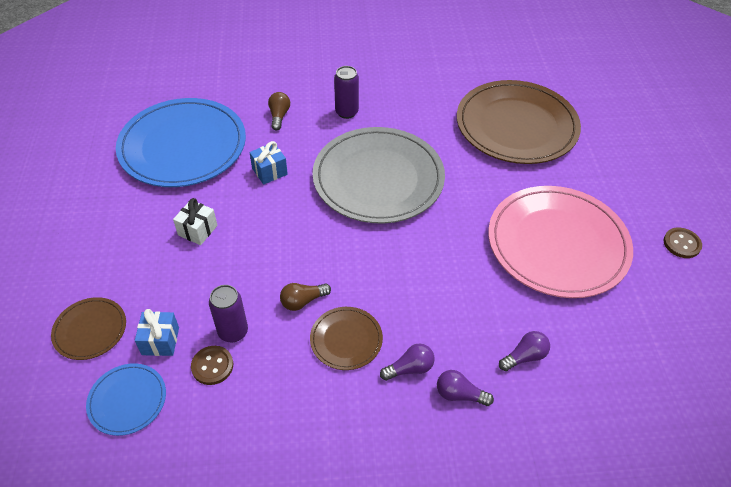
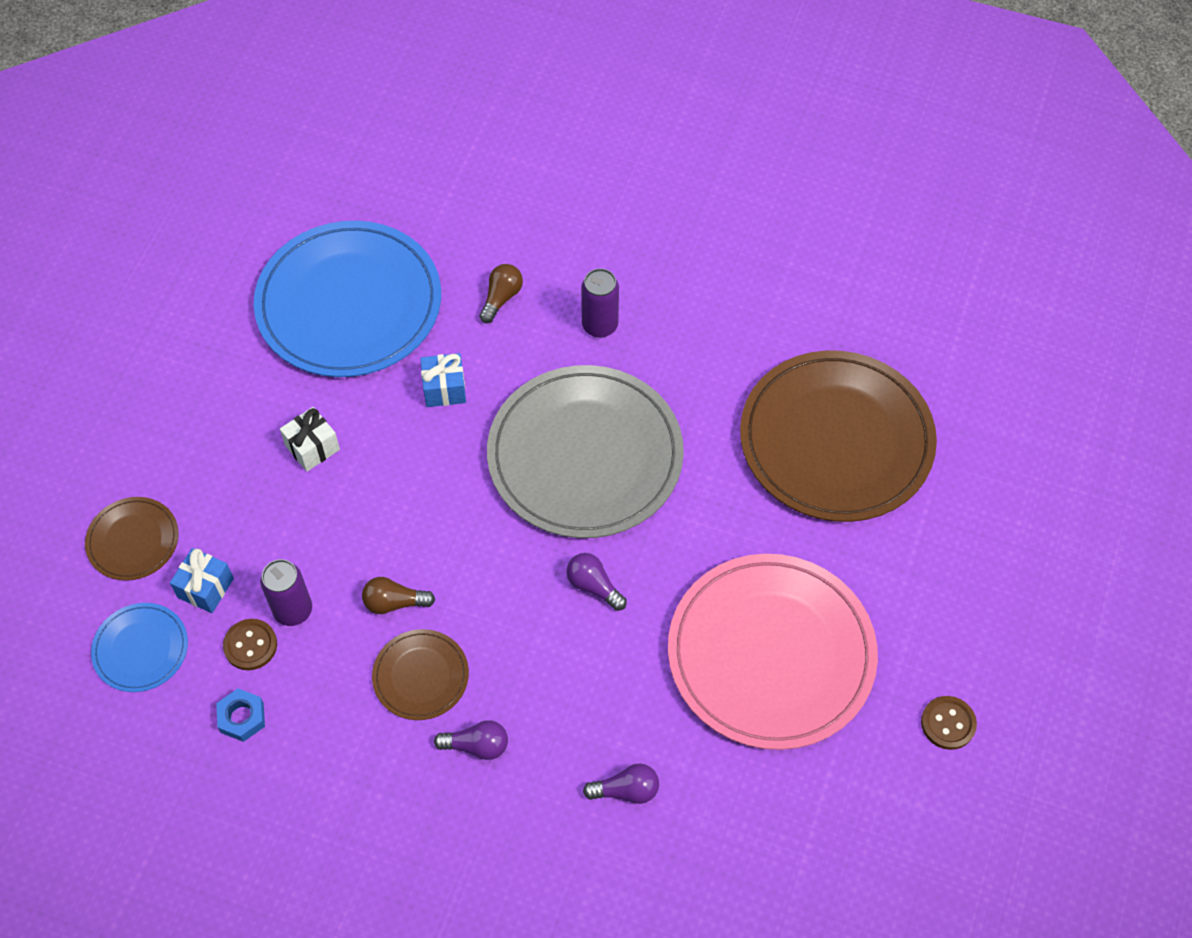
camera: 25 degrees right, 10 degrees up
purple light bulb [437,370,494,406] -> purple light bulb moved to [566,553,627,611]
none -> blue nut [216,689,265,742]

